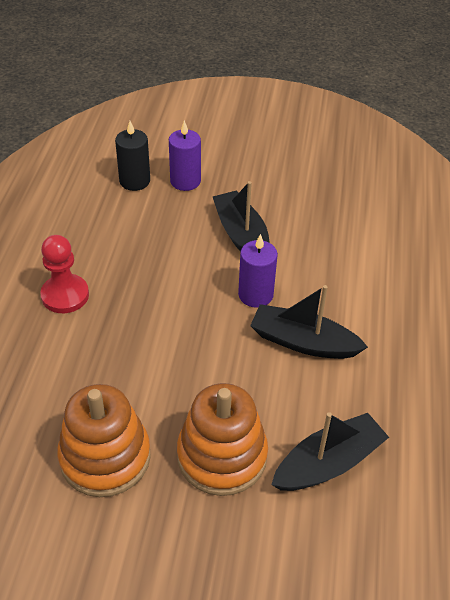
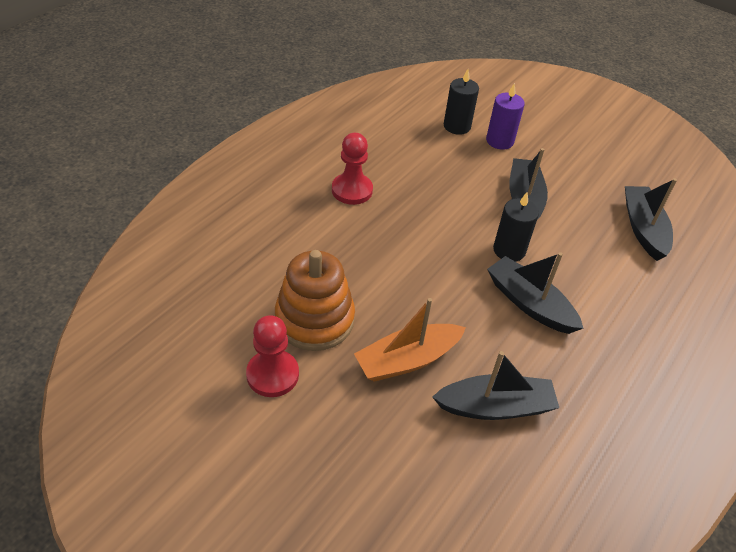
camera: 25 degrees right, 0 degrees up
orange stacking toy [177,383,268,496] -> orange boat [354,298,466,382]
purple candle [238,234,278,308] -> black candle [493,192,539,262]
none -> red pawn [246,315,299,397]
none -> black boat [625,178,677,261]

